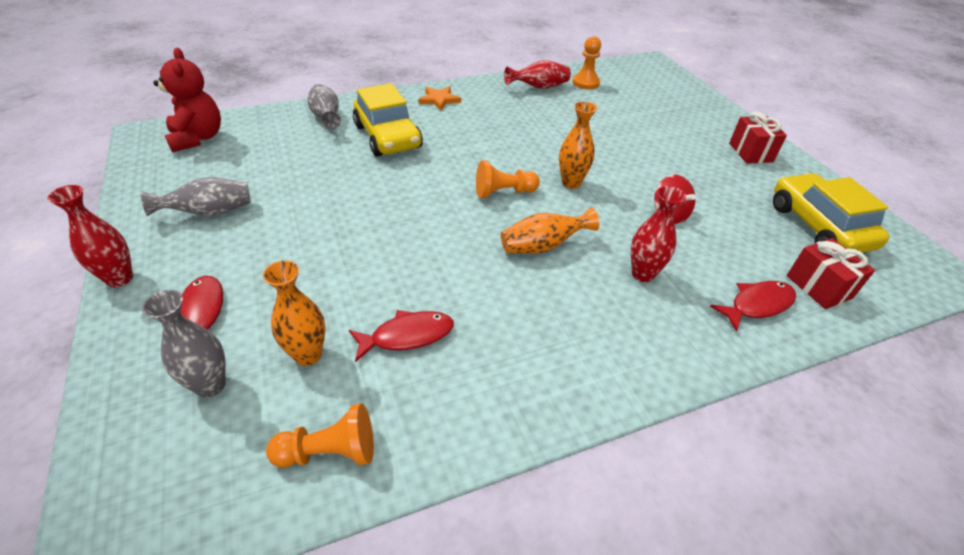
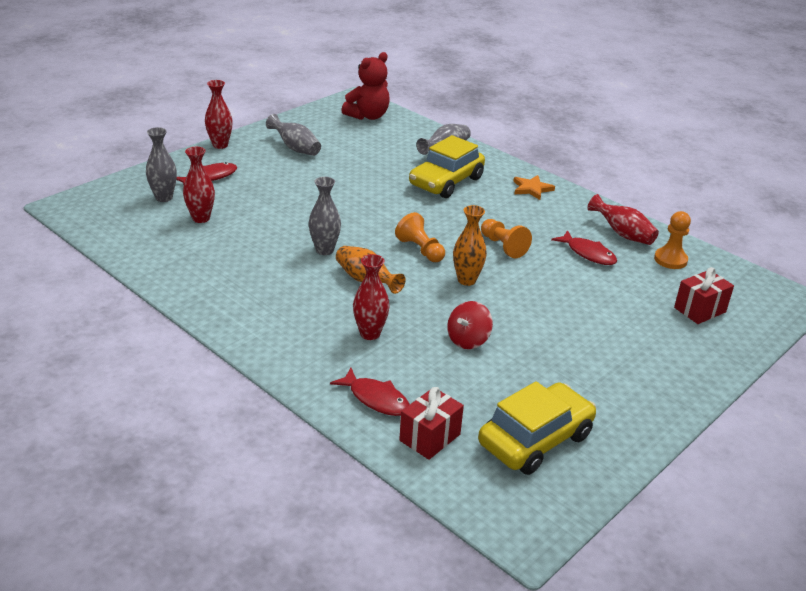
camera: 65 degrees right, 10 degrees down
orange vase [263,260,325,366] -> red vase [183,147,215,223]
orange pawn [266,403,374,468] -> orange pawn moved to [481,219,532,258]
red fish [349,310,454,362] -> red fish moved to [551,230,617,265]
red gift [729,112,787,164] -> red gift moved to [674,267,734,324]
none -> grey vase [309,177,341,255]

